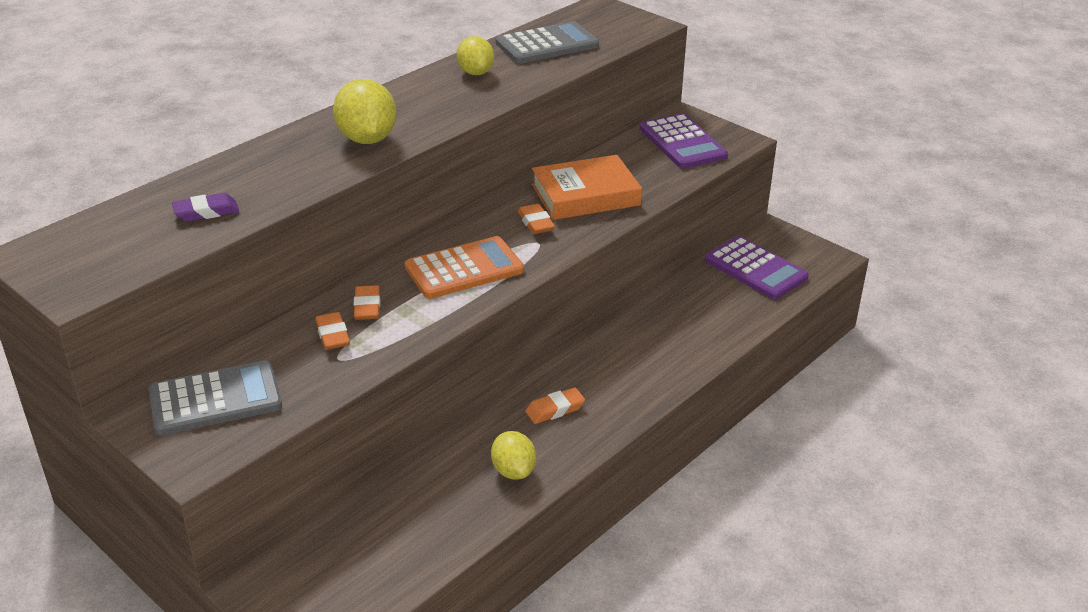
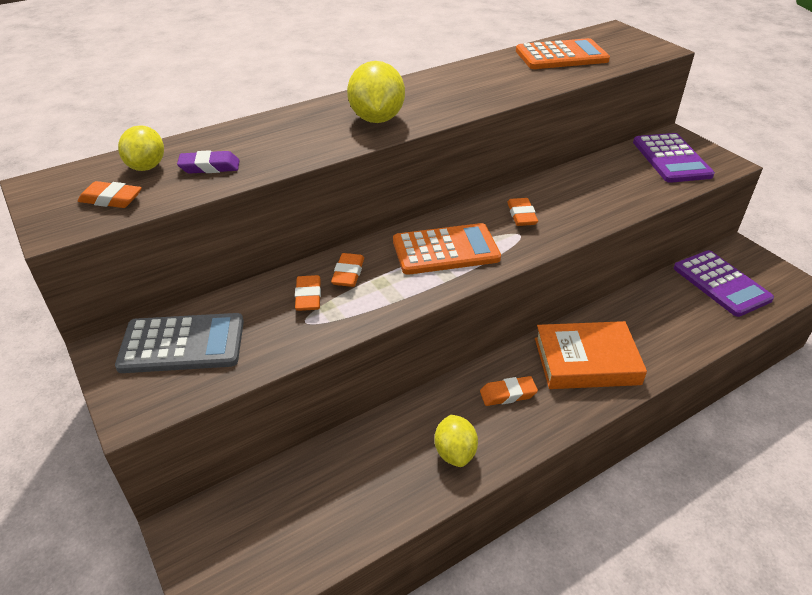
camera: 15 degrees right, 5 degrees up
yellow lemon [457,36,494,75] -> yellow lemon moved to [118,125,164,171]
grey calculator [496,21,599,64] -> orange calculator [516,38,610,69]
orange book [532,155,642,220] -> orange book moved to [535,321,647,389]
none -> orange eraser [78,181,142,208]

